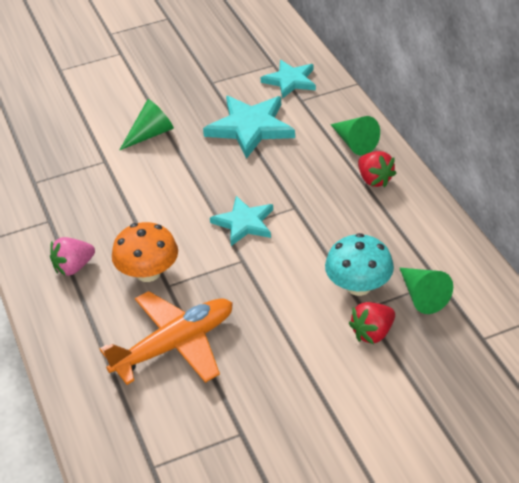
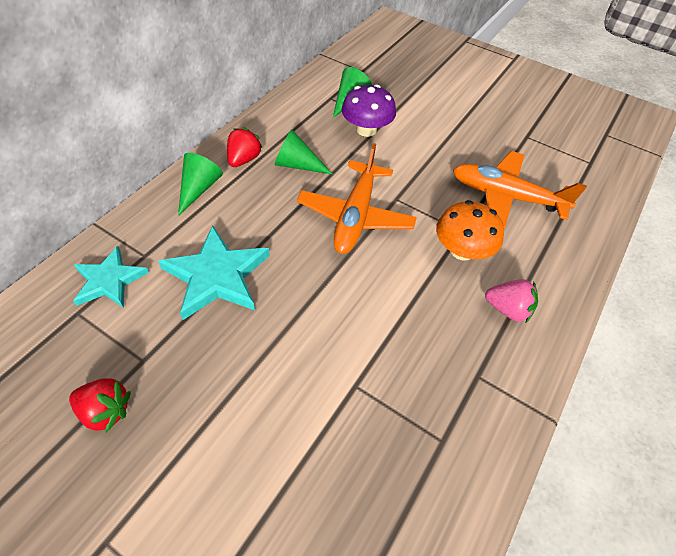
camera: 130 degrees left, 10 degrees up
green cone [119,99,174,151] -> green cone moved to [274,130,332,174]
turquoise star [210,196,273,246] -> orange plane [297,143,417,254]
turquoise mushroom [325,233,394,296] -> purple mushroom [342,84,396,137]
red strawberry [349,302,395,344] -> red strawberry moved to [69,378,131,433]

